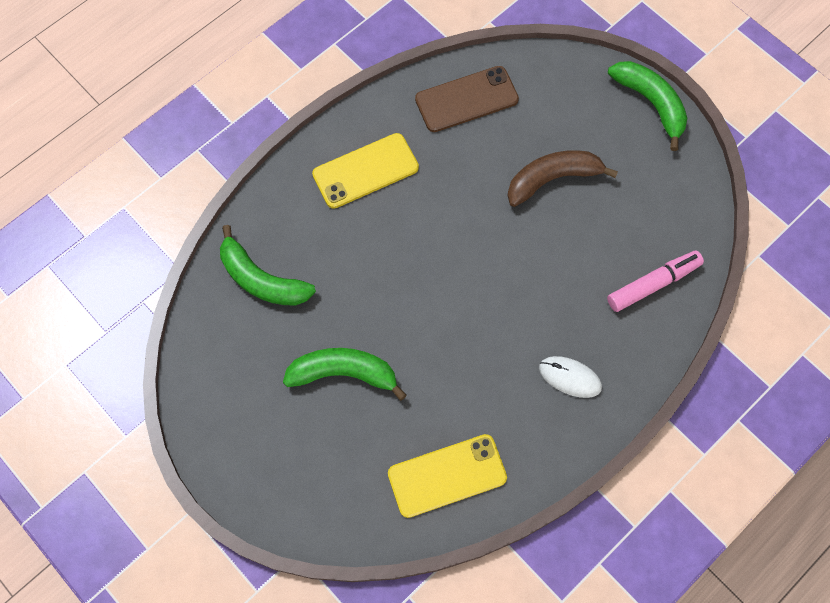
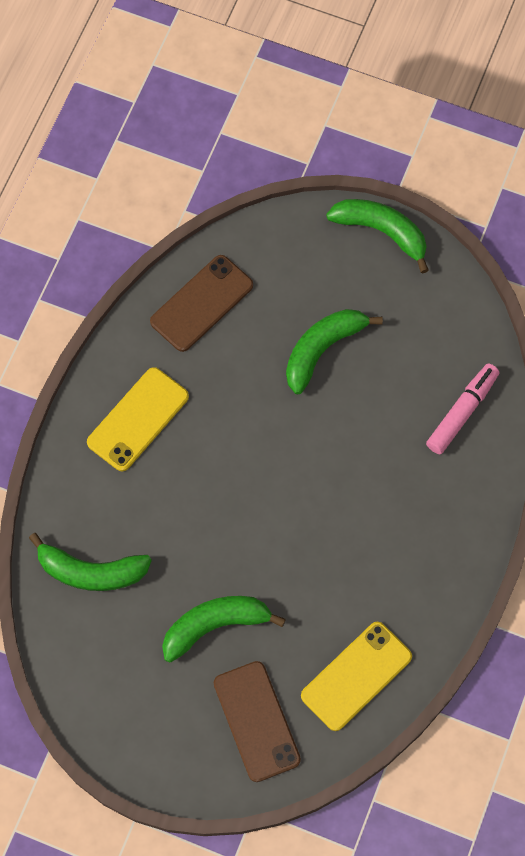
camera: 25 degrees left, 0 degrees up
brown banana [507,150,618,207] -> green banana [286,309,383,394]
white mouse [539,356,602,398] -> none
none -> brown phone [214,661,301,782]

